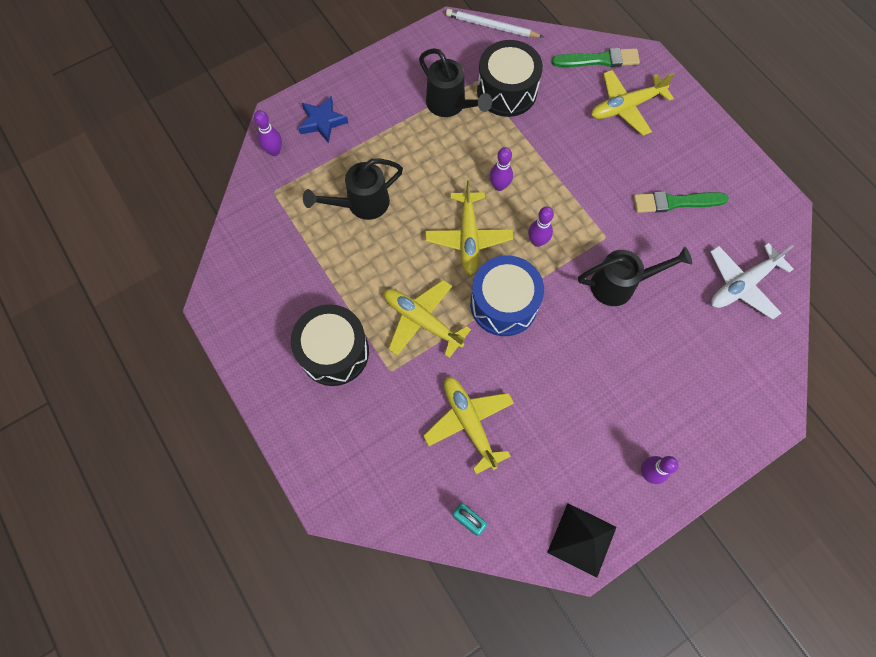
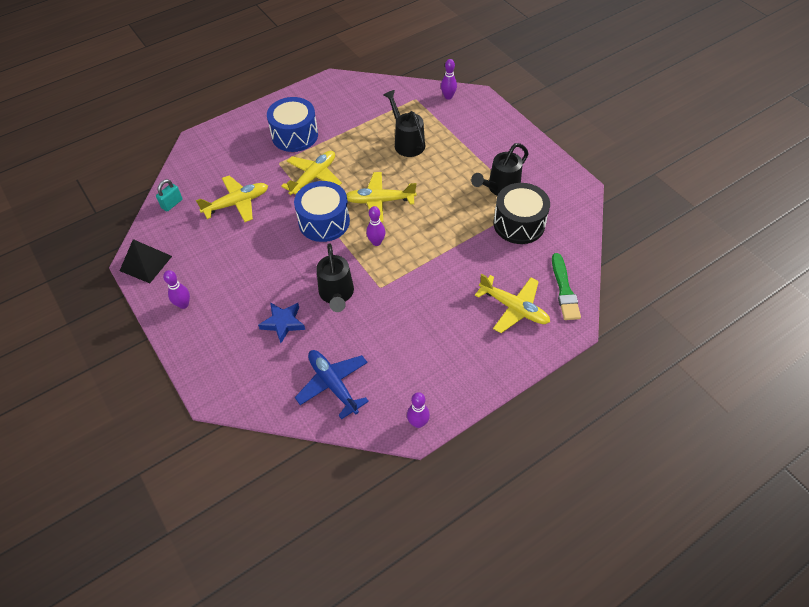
camera: 90 degrees right, 15 degrees down
black drum [291,304,369,386] -> blue drum [267,97,318,152]
blue star [298,96,348,143] -> blue star moved to [258,303,305,343]
white pencil [446,9,543,38] -> none
purple bowling pin [490,147,513,191] -> purple bowling pin moved to [407,392,430,428]
yellow plane [591,70,674,136] -> yellow plane turned 150 degrees clockwise [475,274,550,333]
green brush [633,191,729,213] -> none
white plane [710,243,794,320] -> blue plane [295,350,369,420]

